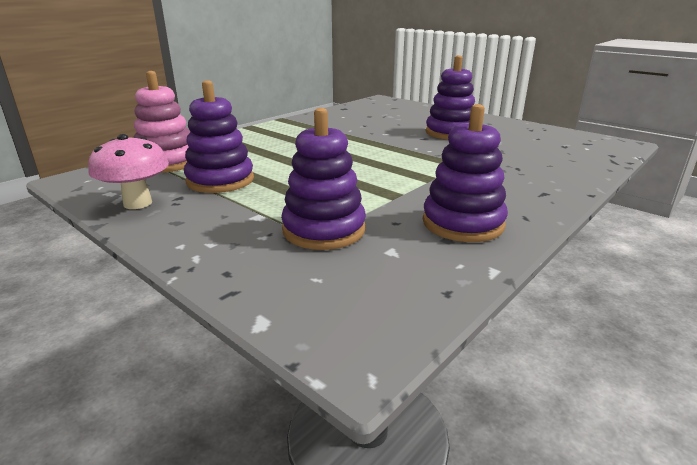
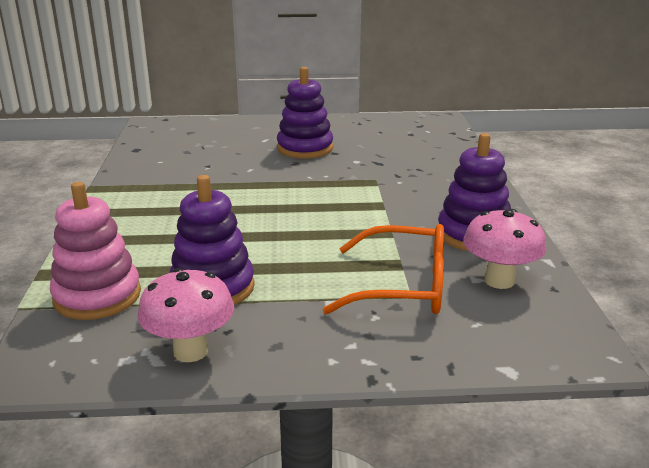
camera: 45 degrees left, 0 degrees up
purple stacking toy [281,108,366,250] -> orange glasses [323,224,444,314]
none -> pink mushroom [463,209,547,289]

